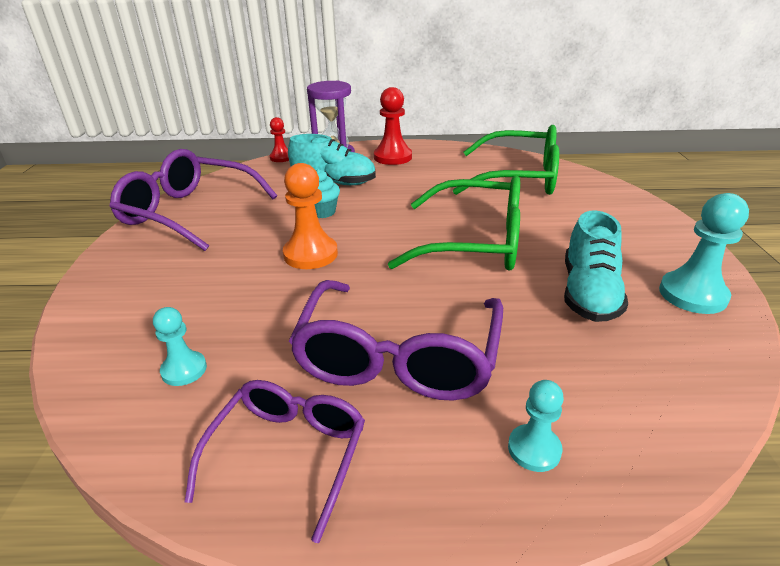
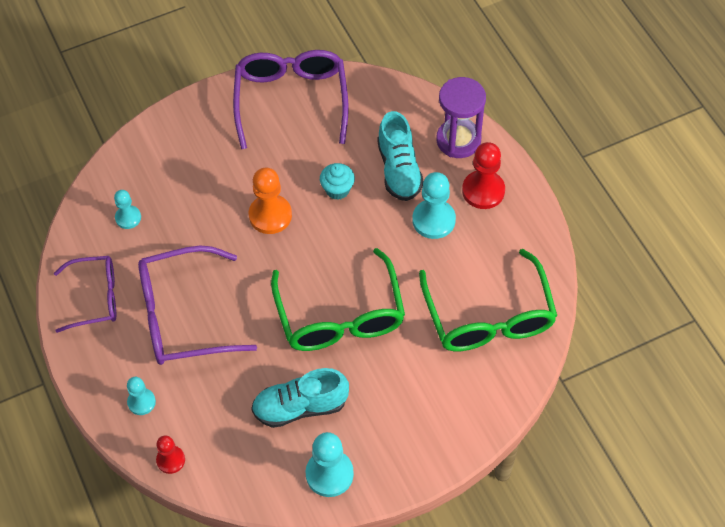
camera: 65 degrees right, 25 degrees up
red pawn [270,117,289,162] -> red pawn moved to [156,435,185,474]
none -> turquoise pawn [412,172,456,239]

